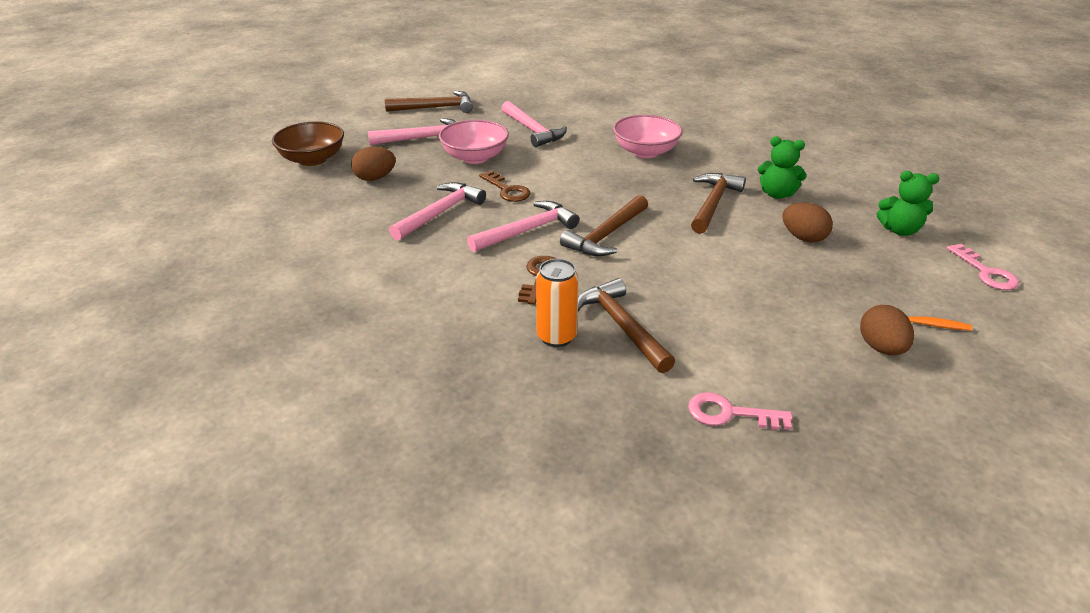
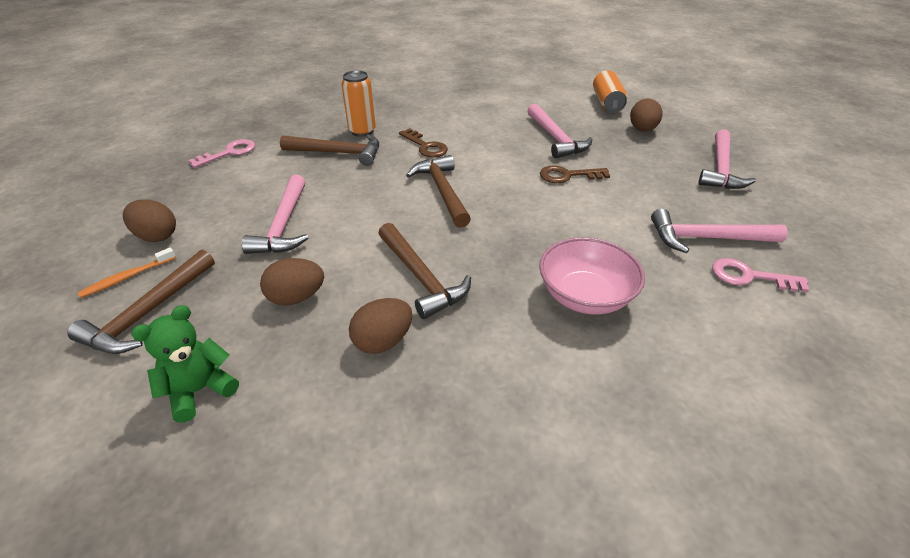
camera: 125 degrees right, 5 degrees up
brown bowl [272,121,344,166] -> none
brown hammer [385,91,473,113] -> brown hammer moved to [67,250,215,354]
pink bowl [439,120,509,164] -> none
pink hammer [467,201,579,252] -> pink hammer moved to [242,175,308,254]
green teddy bear [758,136,807,199] -> brown egg [349,298,412,354]
pink key [946,244,1019,290] -> pink key moved to [712,258,809,292]
none -> orange can [593,70,627,113]

